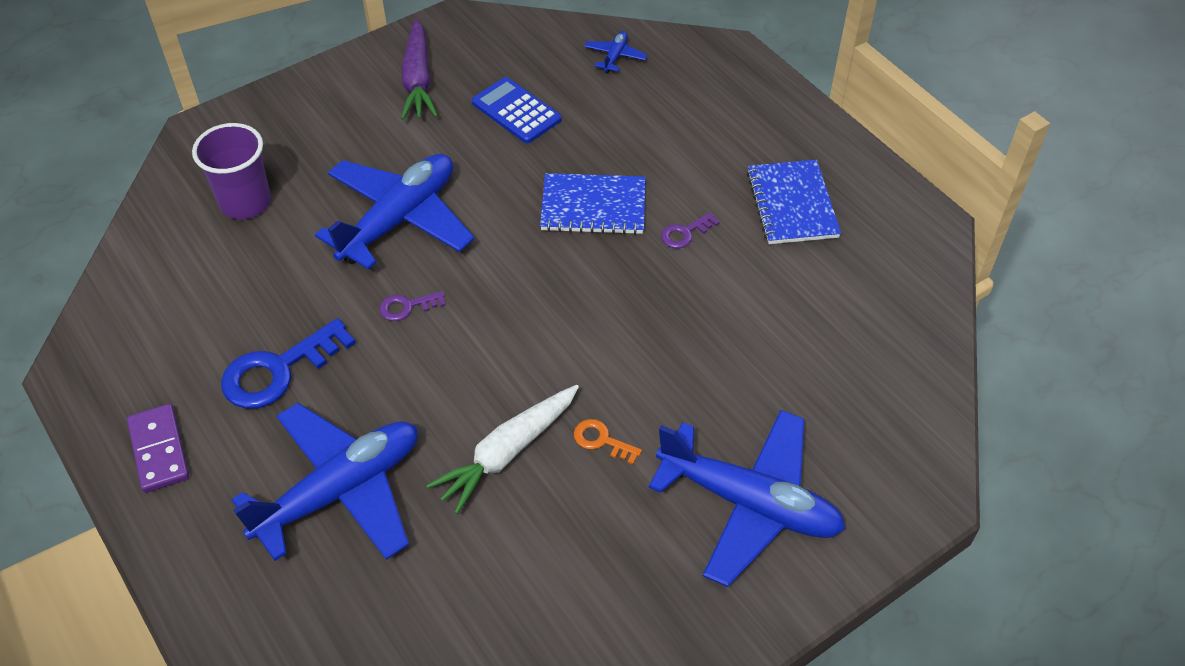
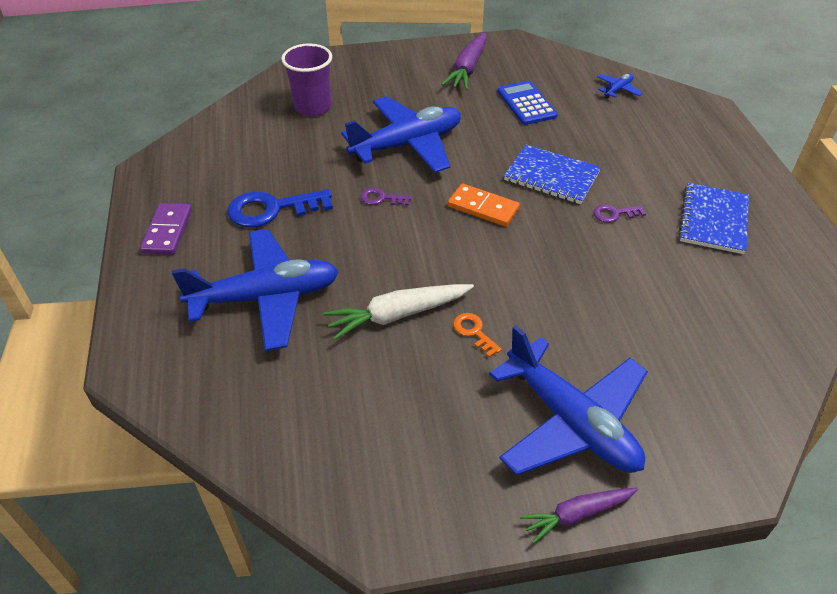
camera: 25 degrees right, 5 degrees down
none -> orange domino [448,184,520,227]
none -> purple carrot [520,488,638,544]

